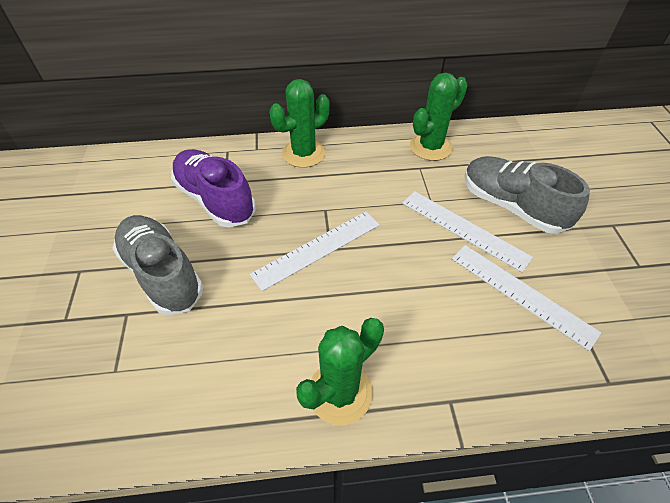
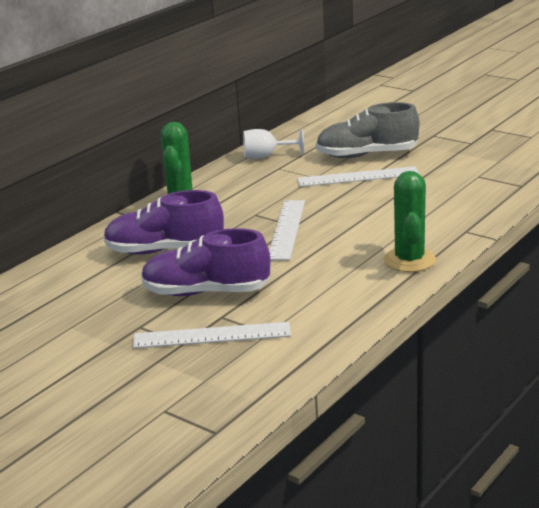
camera: 45 degrees left, 25 degrees down
grey shoe [112,215,203,315] -> purple shoe [141,228,270,296]
green cactus [410,73,468,161] -> white goblet [243,129,304,159]
white ruler [452,245,601,351] -> white ruler moved to [133,322,291,348]

